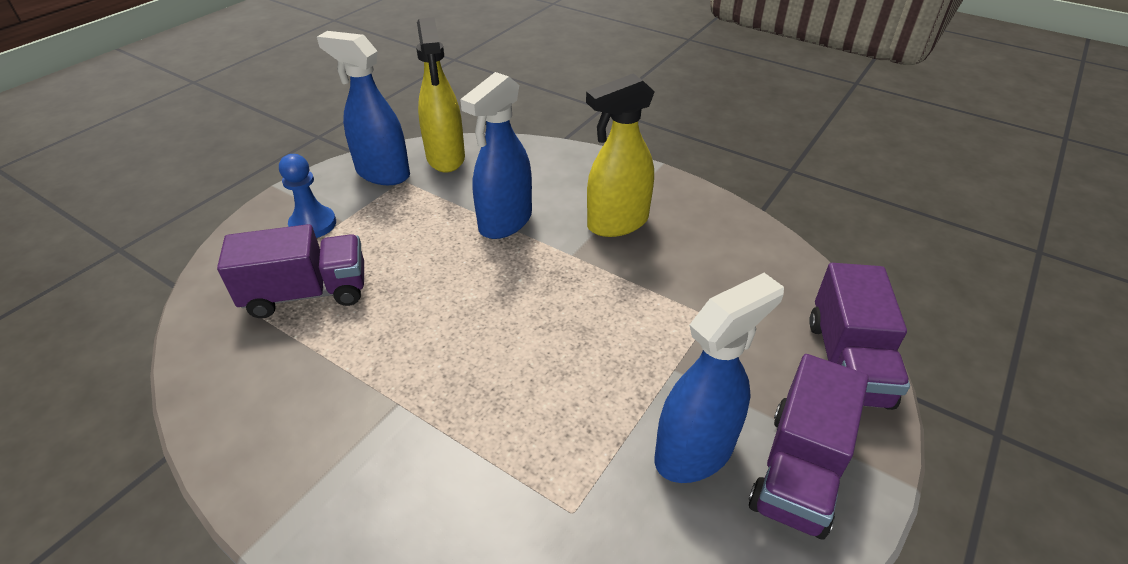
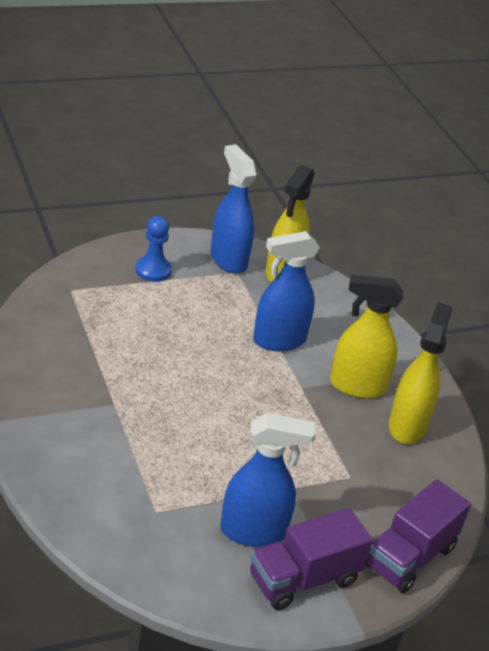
camera: 30 degrees right, 5 degrees down
purple truck [217,224,364,318] -> none
none -> yellow spray bottle [389,302,452,444]

